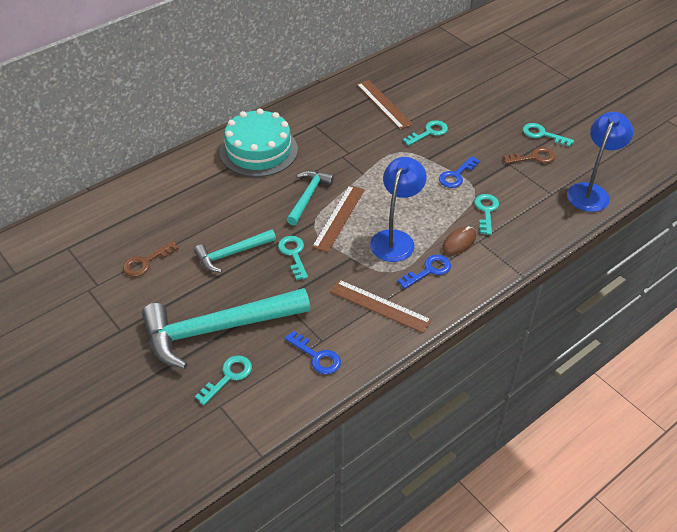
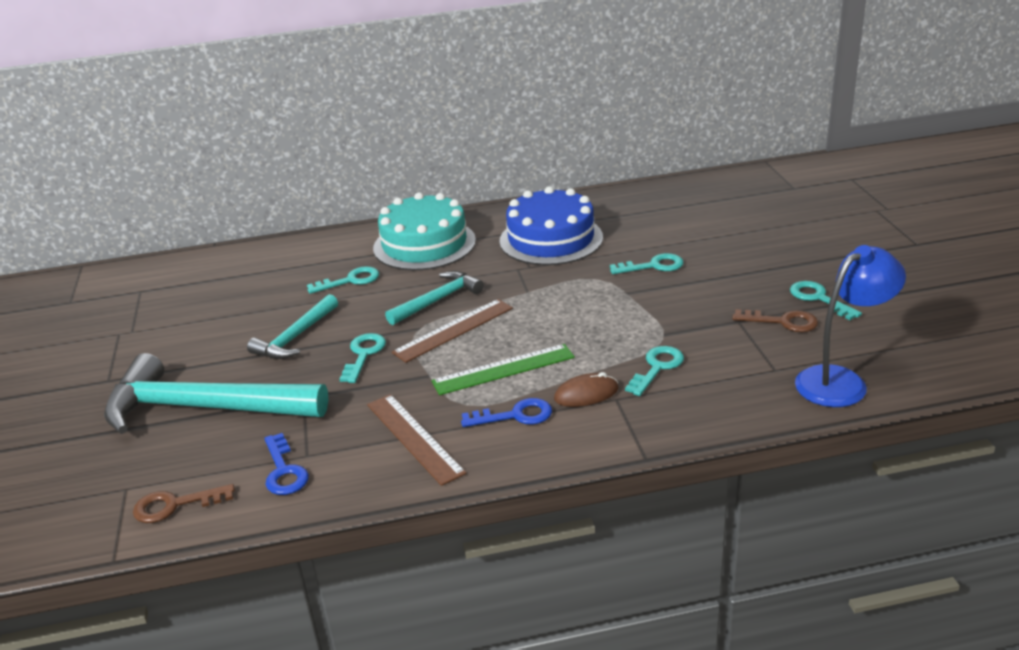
camera: 30 degrees right, 15 degrees down
brown key [123,241,179,277] -> brown key moved to [133,484,235,523]
turquoise hammer [194,229,276,272] -> turquoise hammer turned 60 degrees counterclockwise [247,294,338,359]
turquoise key [195,355,252,405] -> turquoise key moved to [307,266,379,294]
brown ruler [356,80,413,129] -> none
blue lamp [370,157,427,262] -> green ruler [432,344,575,395]
blue key [439,156,480,188] -> none
none -> blue cake [499,186,603,265]

